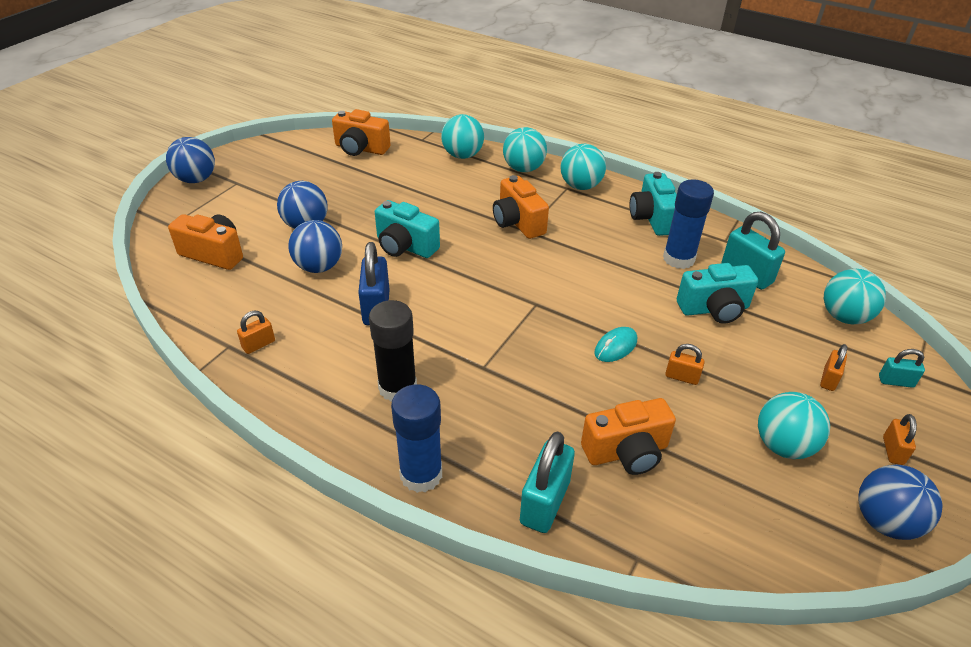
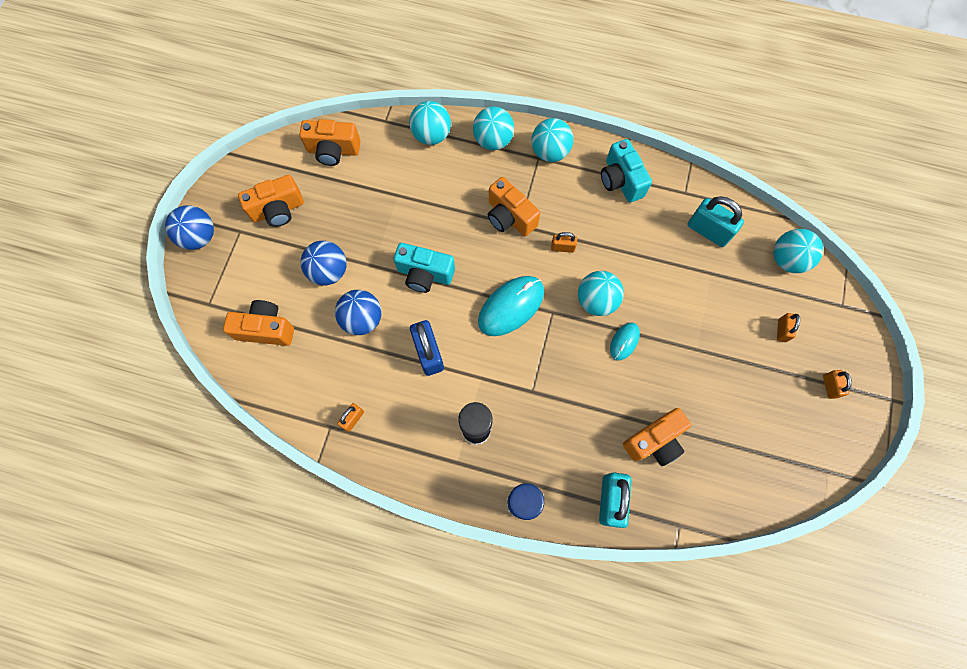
camera: 15 degrees left, 30 degrees up
blue glue stick [663,179,714,269] -> none
orange padlock [665,344,705,385] -> orange padlock moved to [551,232,577,253]
turquoise camera [677,263,758,324] -> none
turquoise ball [758,392,830,459] -> turquoise ball moved to [578,271,624,316]
blue ball [858,465,943,540] -> none
turquoise padlock [879,349,925,388] -> none
none -> orange camera [238,175,304,227]
none -> turquoise mouse [478,276,544,336]

